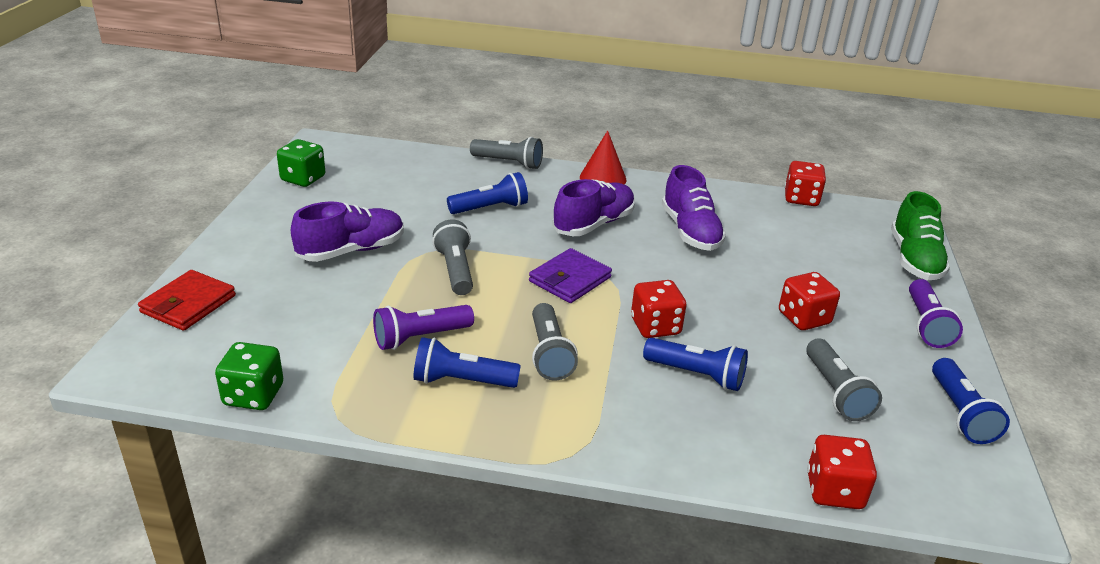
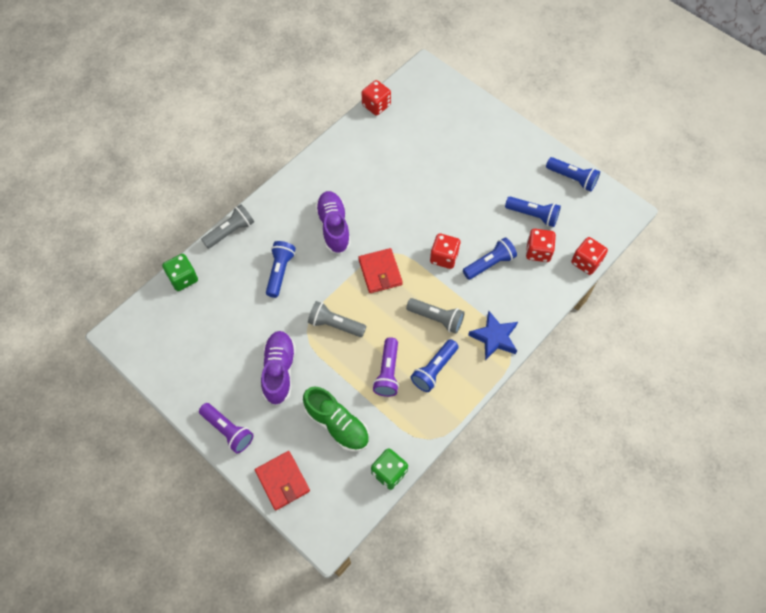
camera: 55 degrees left, 30 degrees up
green dice [277,139,325,187] -> green dice moved to [162,254,198,291]
purple wallet [529,248,612,303] -> red wallet [358,248,403,293]
red cone [580,130,627,185] -> none
purple shoe [662,165,726,251] -> none
red dice [779,272,840,330] -> red dice moved to [526,229,556,262]
grey flashlight [806,338,882,421] -> blue flashlight [505,197,561,227]
green shoe [891,191,950,280] -> green shoe moved to [303,387,369,452]
purple flashlight [909,279,963,348] -> purple flashlight moved to [199,403,254,453]
none -> blue star [468,311,518,360]

